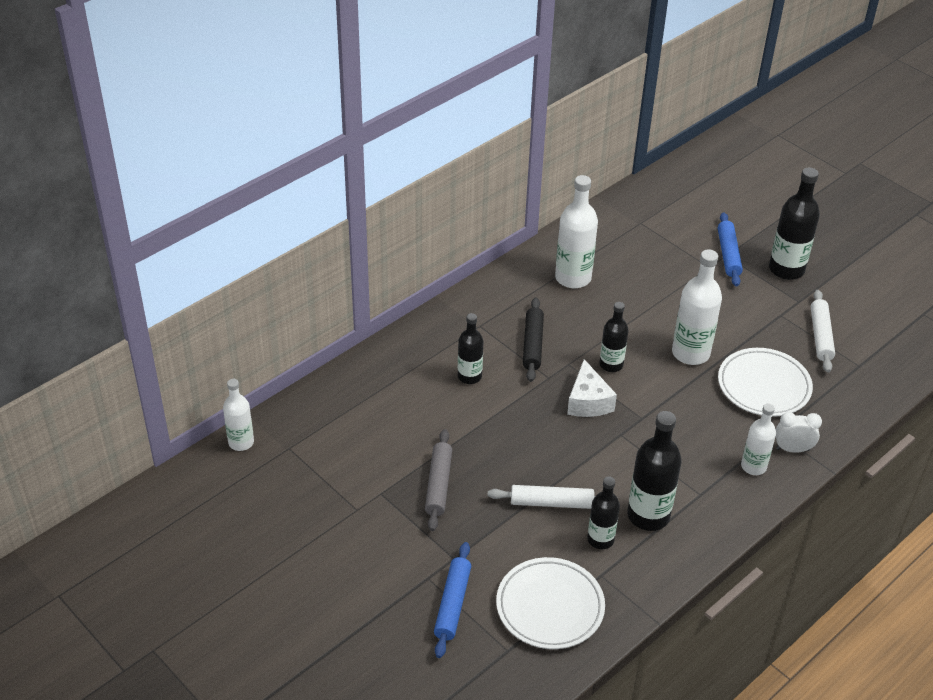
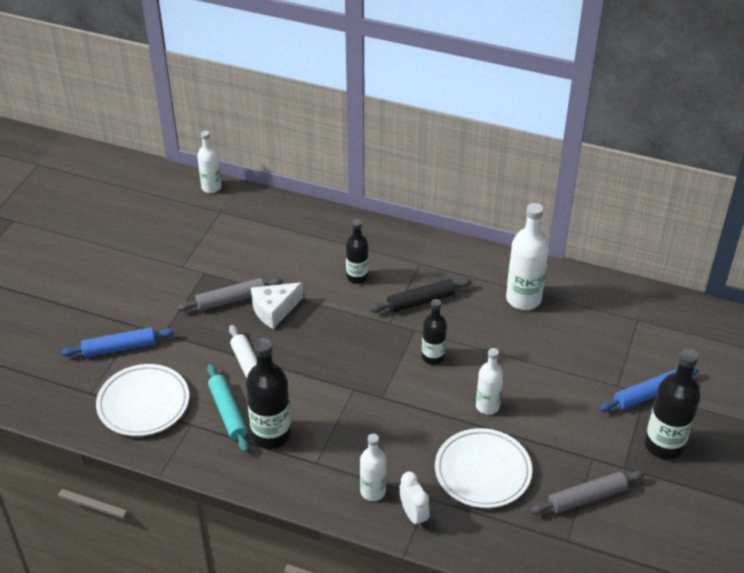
camera: 65 degrees right, 0 degrees up
white cheese [567,359,617,417] -> white cheese moved to [251,282,303,329]
black bottle [587,476,620,549] -> turquoise rolling pin [207,364,249,452]
white bottle [672,249,722,365] -> white bottle [476,348,504,415], size x0.62
white rolling pin [811,290,835,372] -> grey rolling pin [530,471,644,515]

